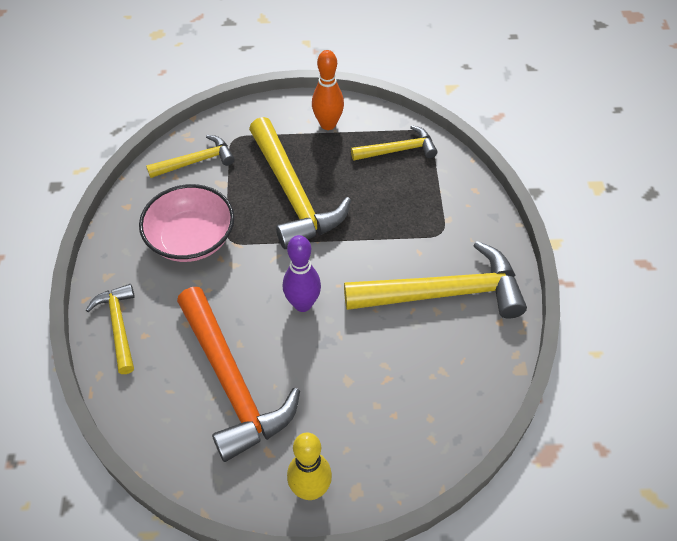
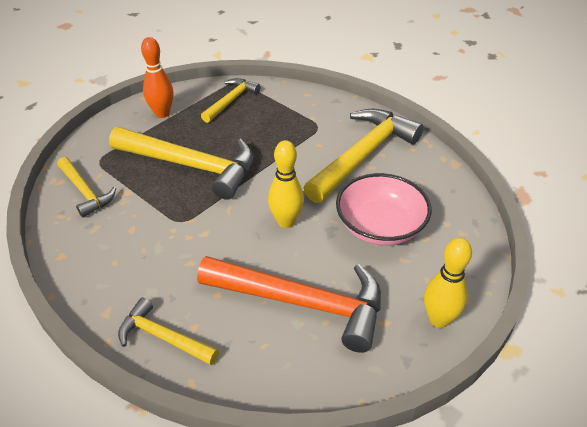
camera: 45 degrees left, 10 degrees down
pink bowl [139,184,234,262] -> pink bowl moved to [336,173,432,246]
yellow hammer [146,135,235,178] -> yellow hammer turned 120 degrees clockwise [57,157,116,217]
purple bowling pin [283,235,321,312] -> yellow bowling pin [268,140,304,228]

